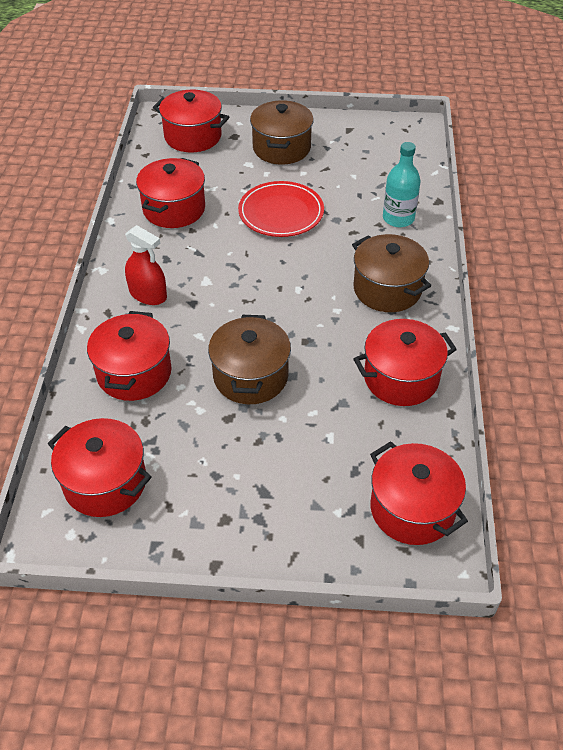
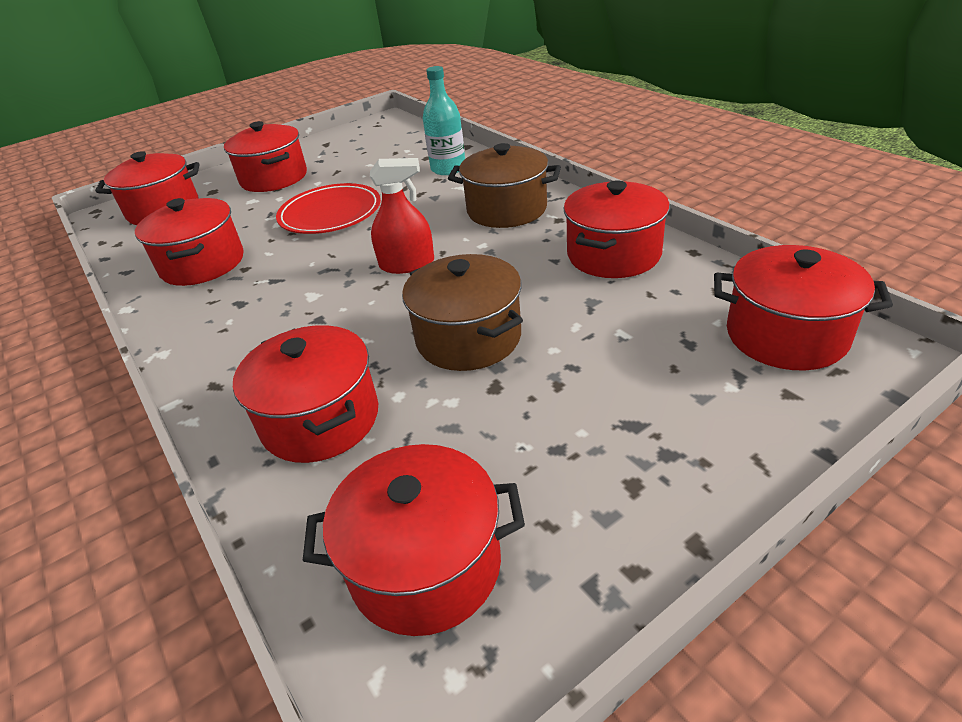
camera: 35 degrees left, 10 degrees down
red spray bottle [125,225,167,305] -> red spray bottle moved to [370,158,434,274]
brown pot [250,100,314,164] -> red pot [224,121,307,192]

